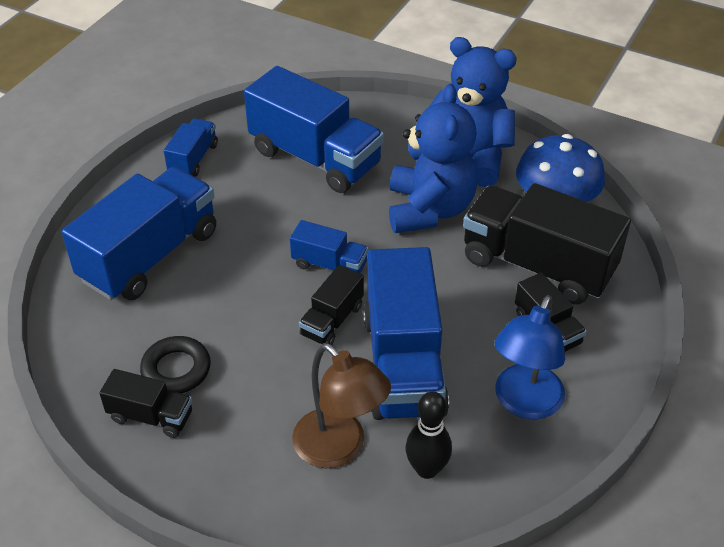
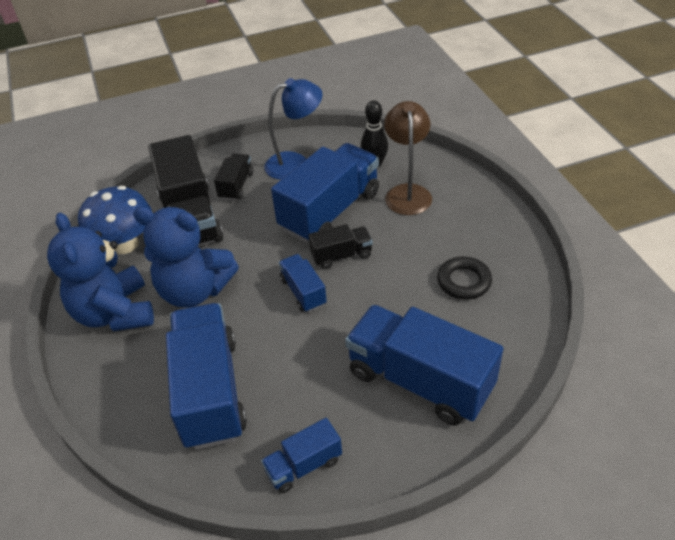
camera: 135 degrees left, 0 degrees up
blue truck [61,167,216,300] -> blue truck turned 45 degrees clockwise [345,305,504,426]
black truck [99,369,192,438] -> none
blue teddy bear [389,84,478,233] -> blue teddy bear turned 120 degrees counterclockwise [133,207,239,308]

